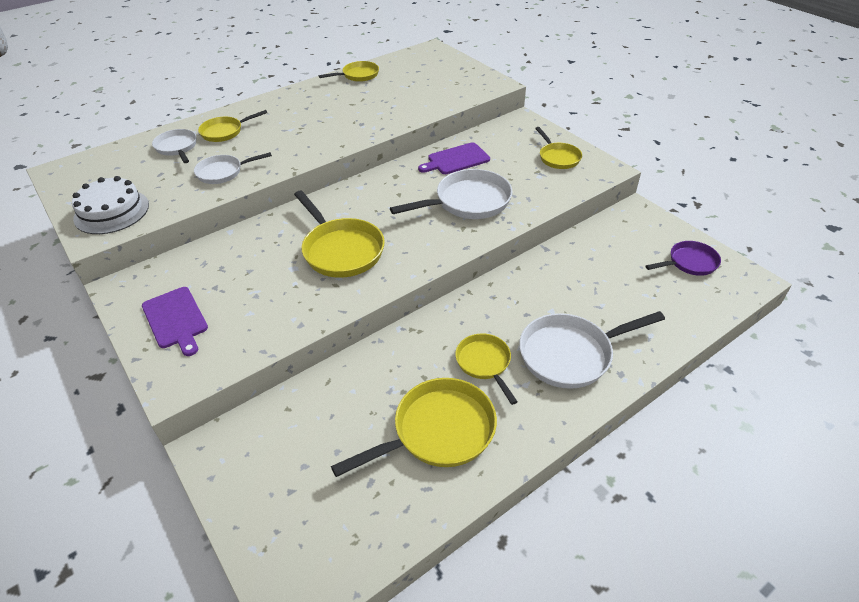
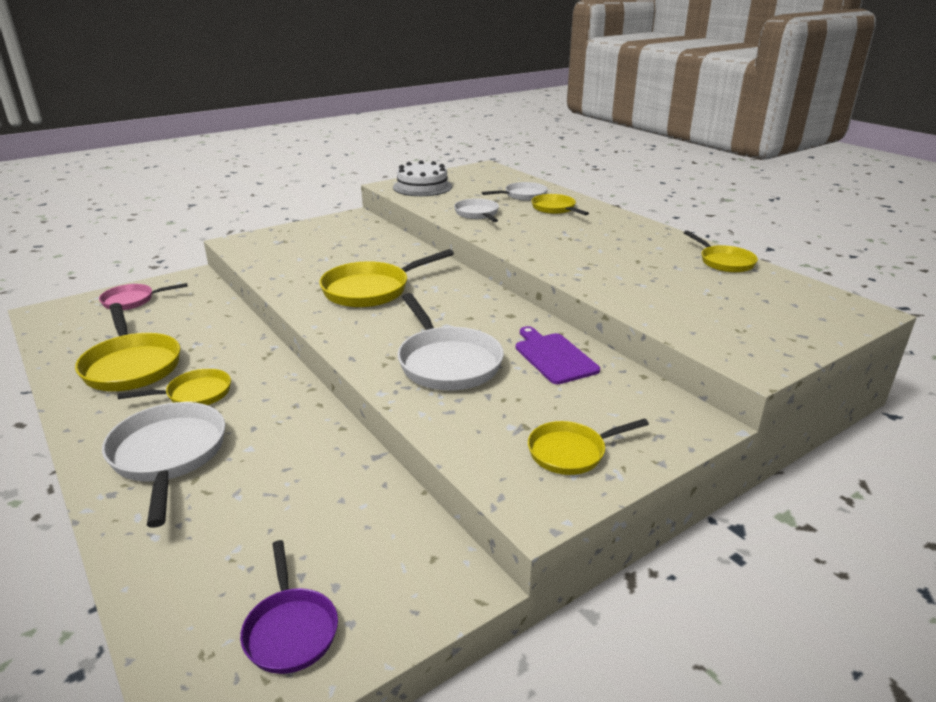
camera: 90 degrees right, 15 degrees down
purple cutting board [142,287,208,356] -> none
none -> pink pan [99,283,187,310]

